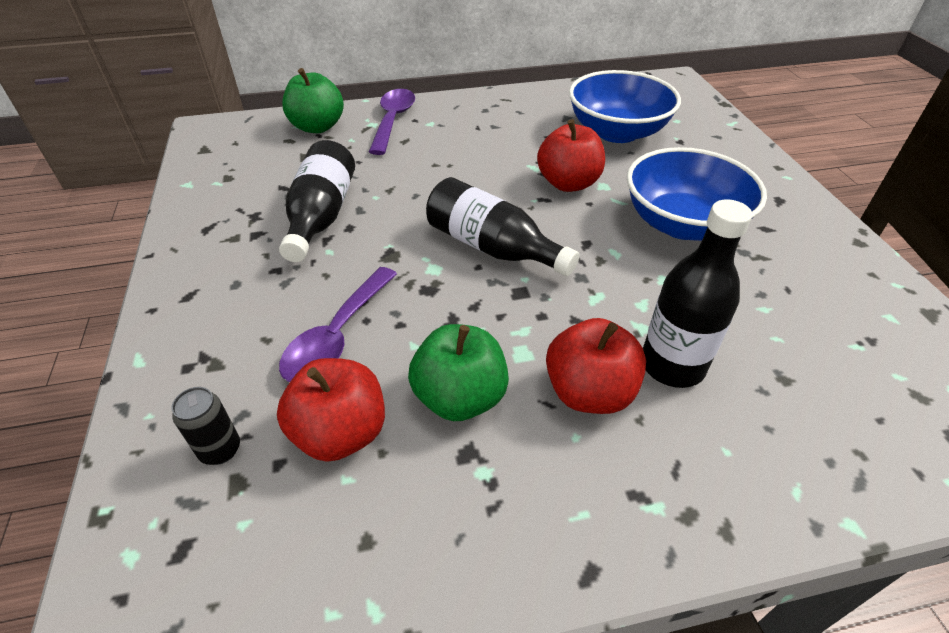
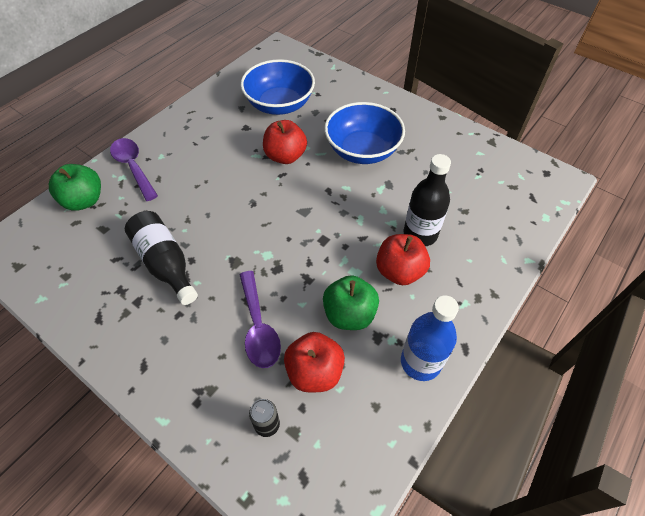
camera: 40 degrees left, 10 degrees up
black bottle [426,177,579,276] -> none
none -> blue bottle [401,296,459,381]

